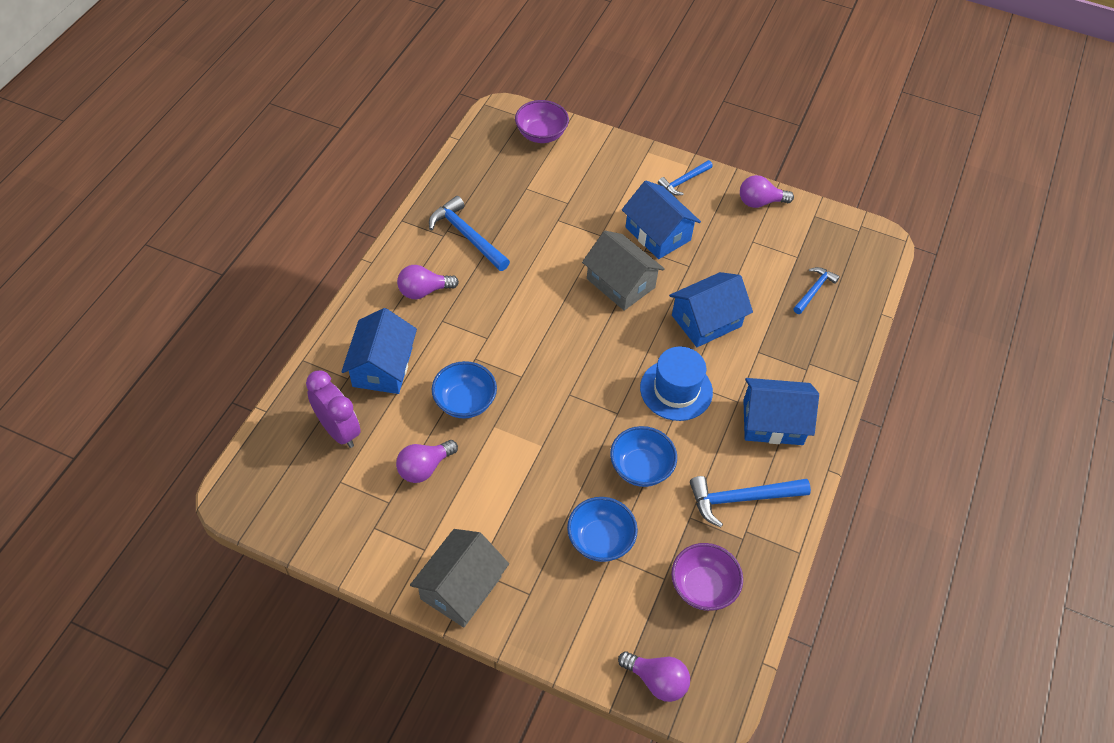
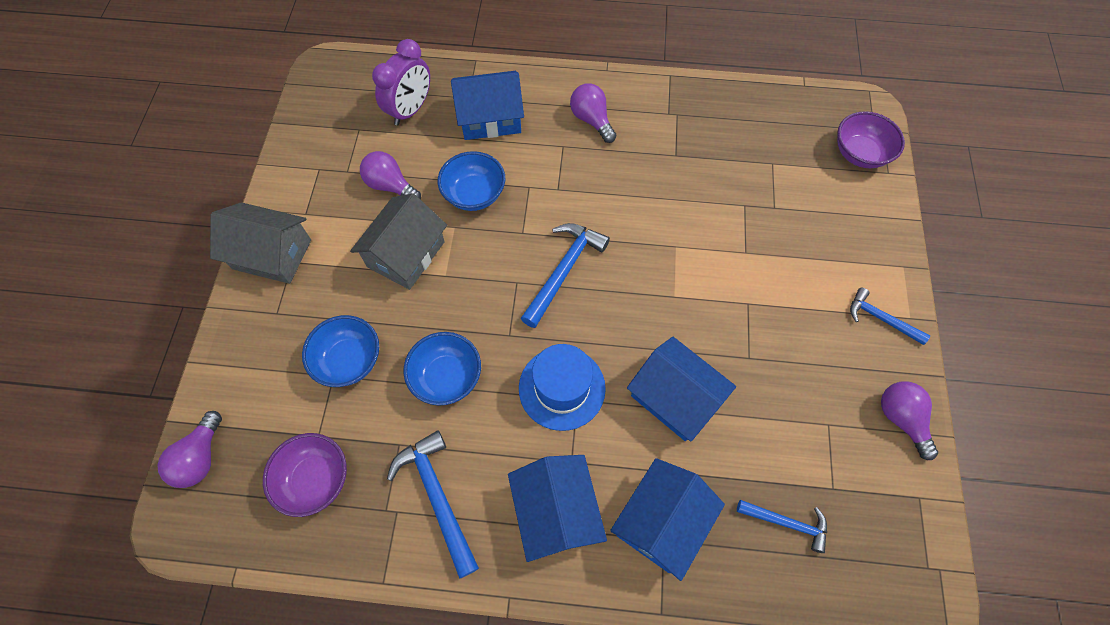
camera: 75 degrees right, 10 degrees up
blue hammer [429,196,510,271] -> blue hammer moved to [521,223,610,328]
grey house [582,231,665,311] -> grey house moved to [350,193,447,290]
blue house [622,180,701,259] -> blue house moved to [610,458,725,581]

